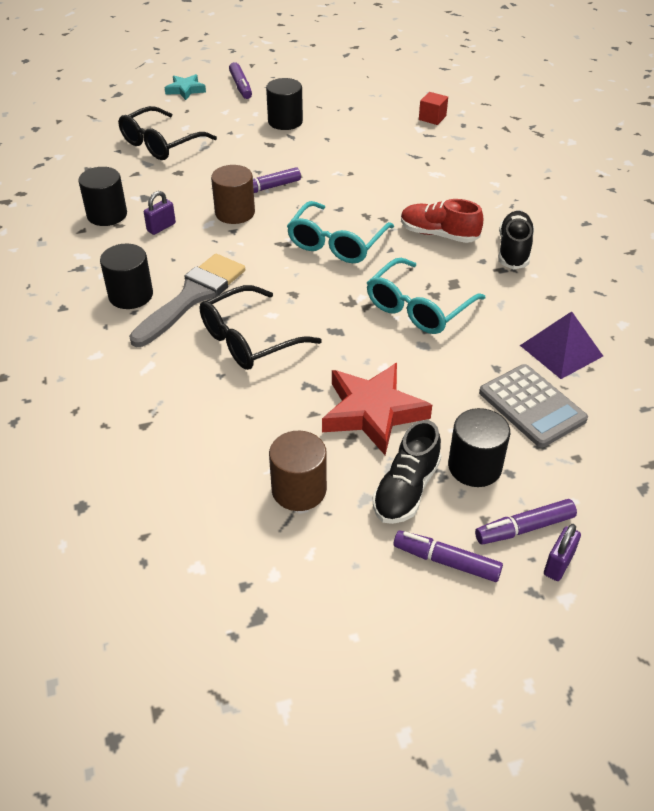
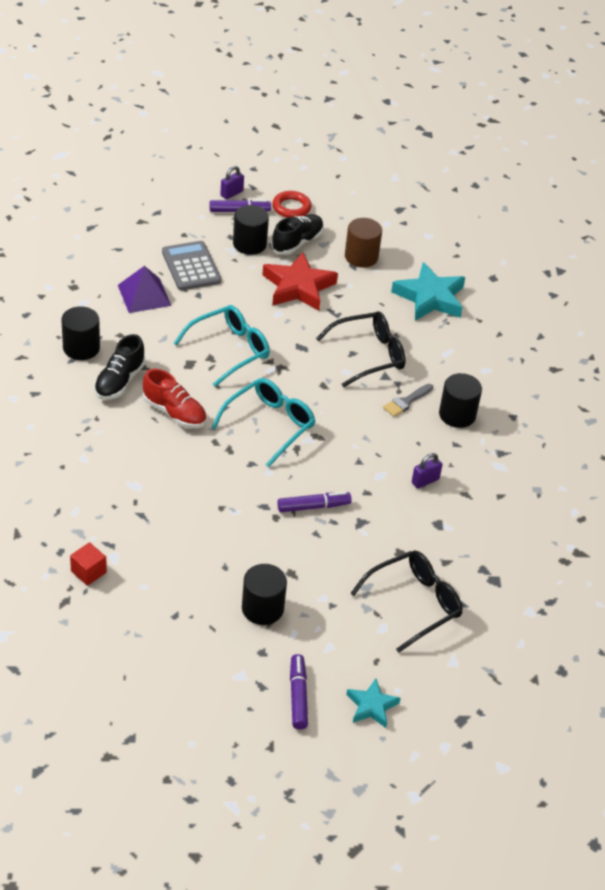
camera: 170 degrees left, 0 degrees up
black cylinder [78,167,127,226] -> black cylinder moved to [61,306,100,360]
grey brush [129,254,245,347] -> grey brush [383,384,433,417], size x0.49
brown cylinder [211,165,255,224] -> none
purple marker [394,530,503,582] -> red ring [272,191,311,218]
none -> turquoise star [391,262,465,321]

